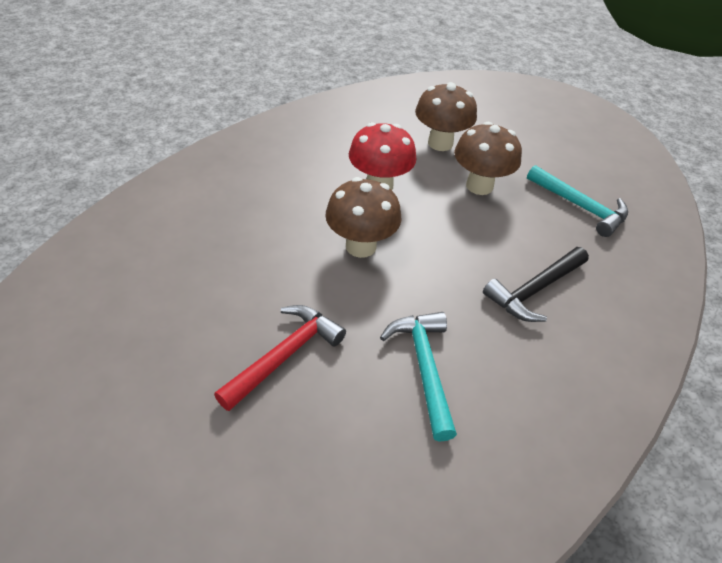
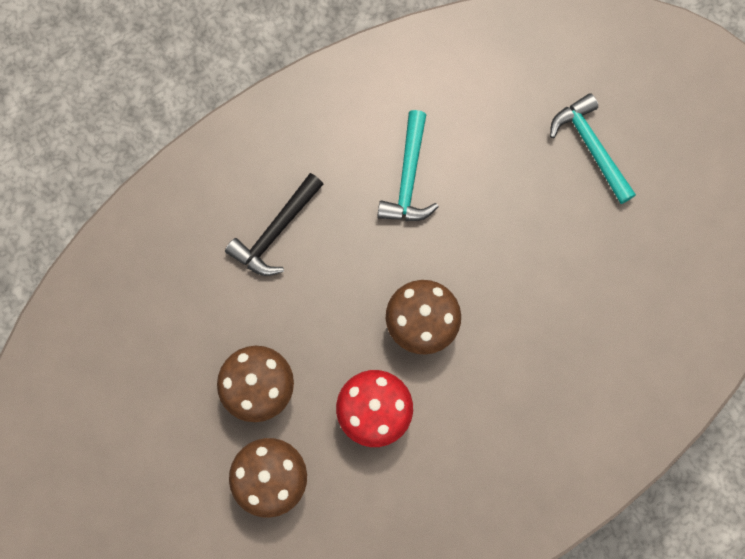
camera: 160 degrees left, 30 degrees up
red hammer [214,305,346,411] -> none
black hammer [483,247,589,322] -> black hammer turned 150 degrees clockwise [225,173,323,276]
turquoise hammer [527,165,628,237] -> turquoise hammer moved to [550,93,636,204]

